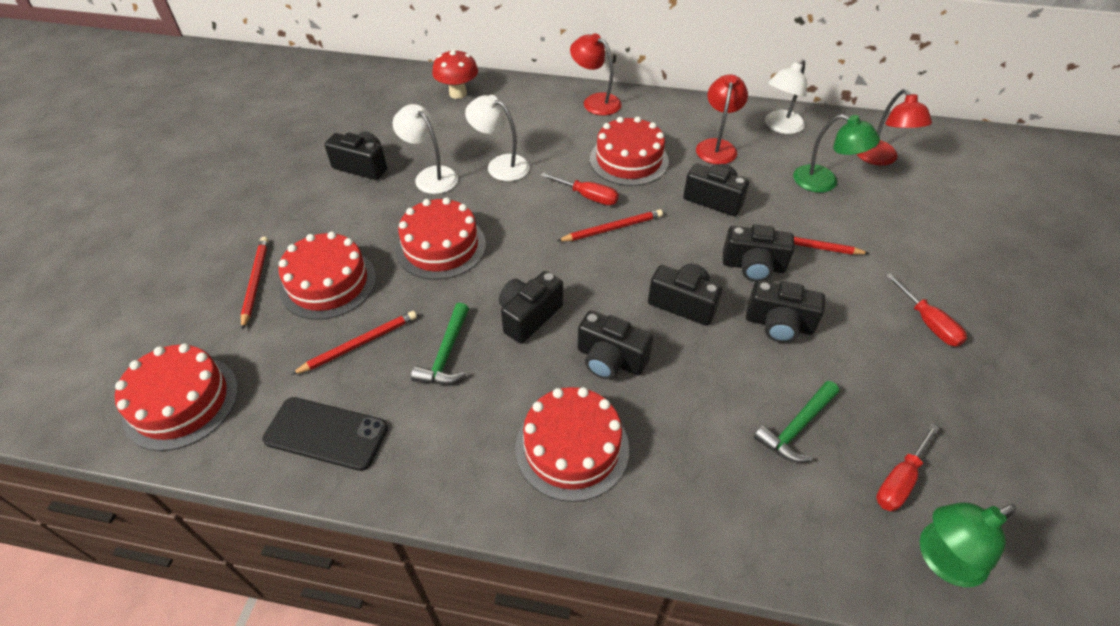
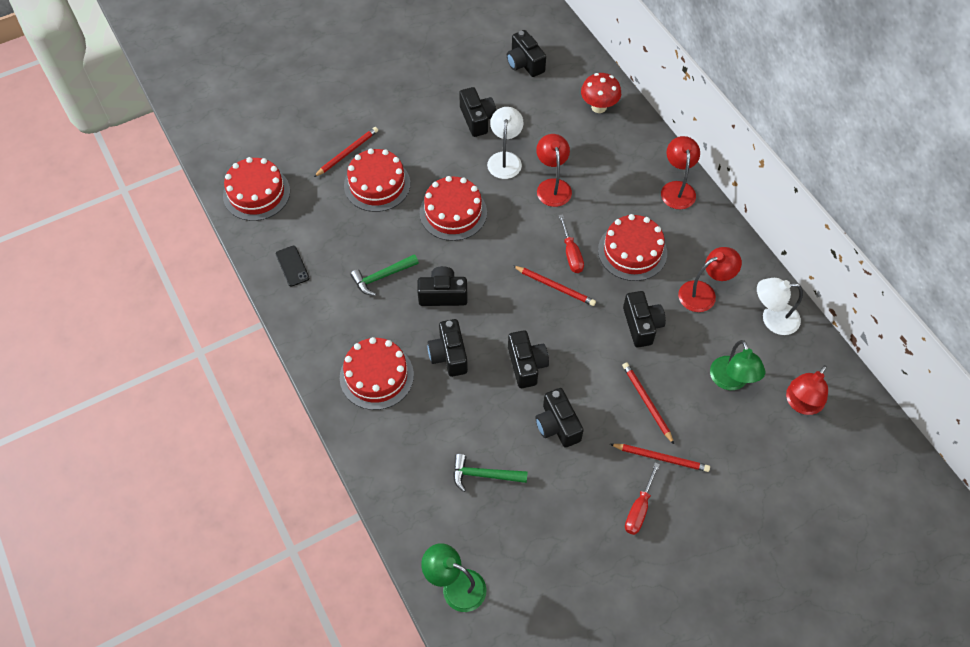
camera: 50 degrees right, 10 degrees up
black phone [262,397,388,471] -> black phone [275,246,309,287], size x0.63
red pencil [291,311,417,375] -> red pencil moved to [610,444,710,472]
white lamp [465,95,530,181] -> red lamp [536,134,572,207]
black camera [723,224,795,282] -> black camera moved to [507,30,546,77]
red screwdriver [876,423,939,511] -> none

